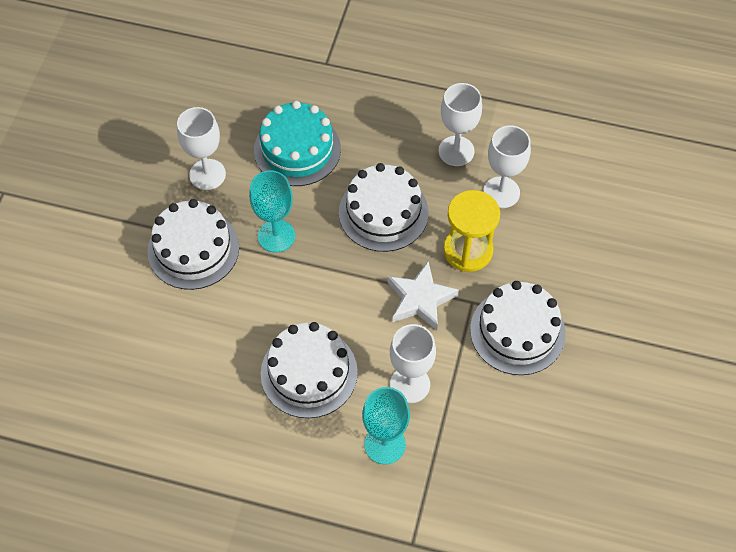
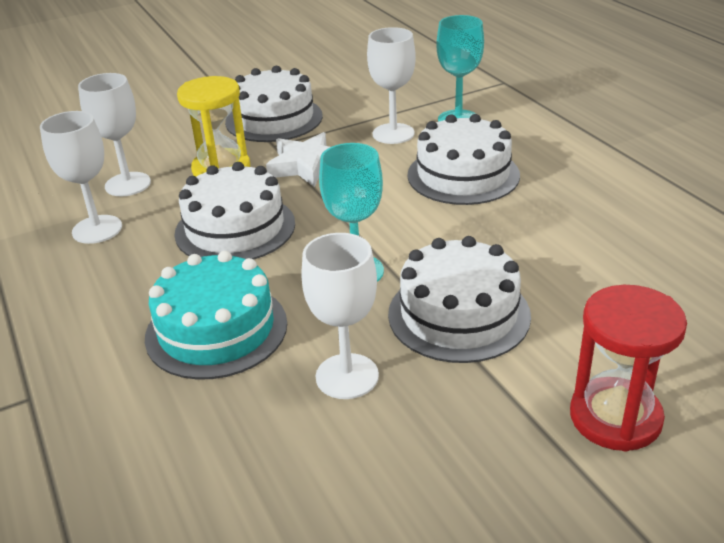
camera: 130 degrees left, 25 degrees down
none -> red hourglass [570,285,687,452]

